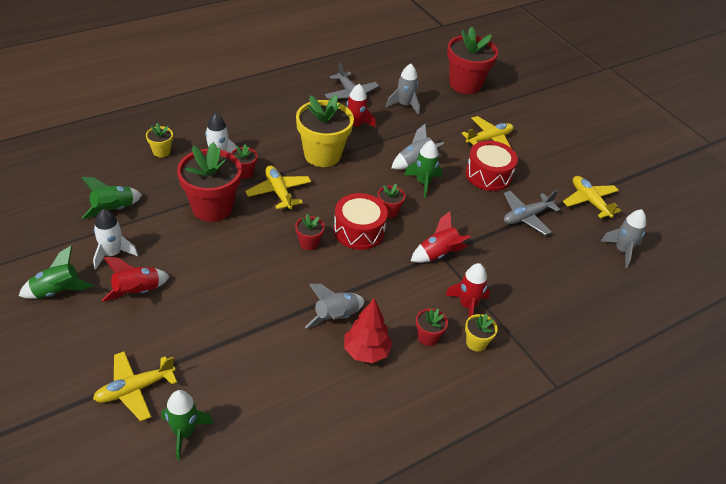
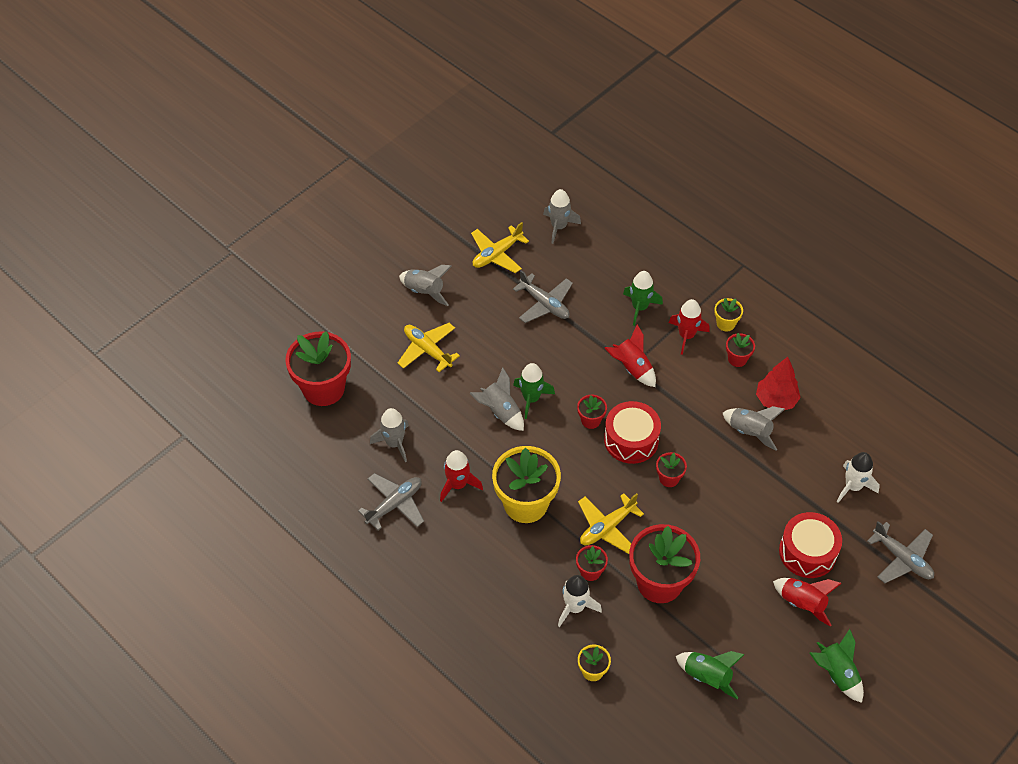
camera: 100 degrees left, 10 degrees up
white rocket [93,209,138,270] -> white rocket moved to [837,452,880,503]
yellow plane [93,351,177,421] -> grey plane [867,521,934,583]
green rocket [162,390,214,460] -> green rocket moved to [623,271,663,326]
red drum [466,141,518,191] -> red drum moved to [779,512,842,578]
none -> grey rocket [399,265,452,306]

